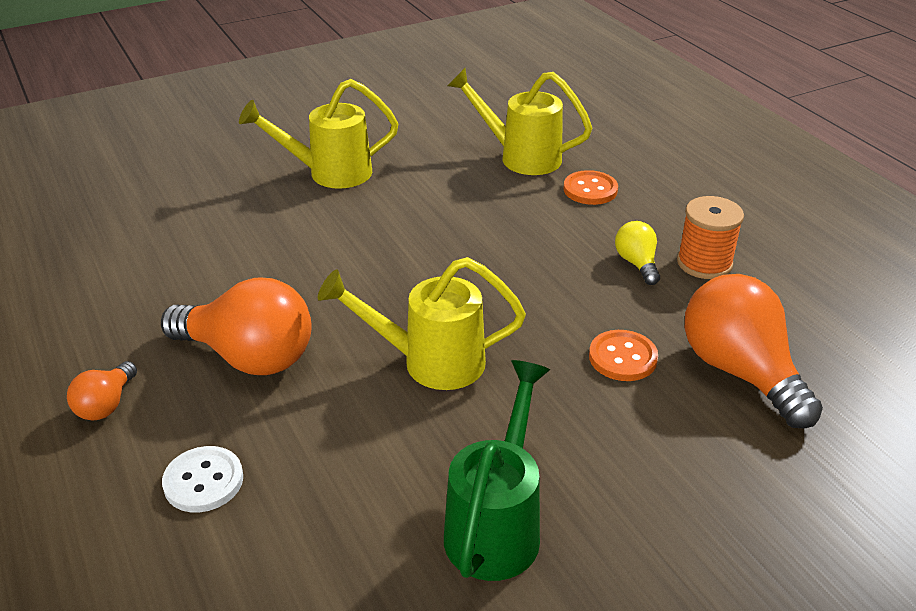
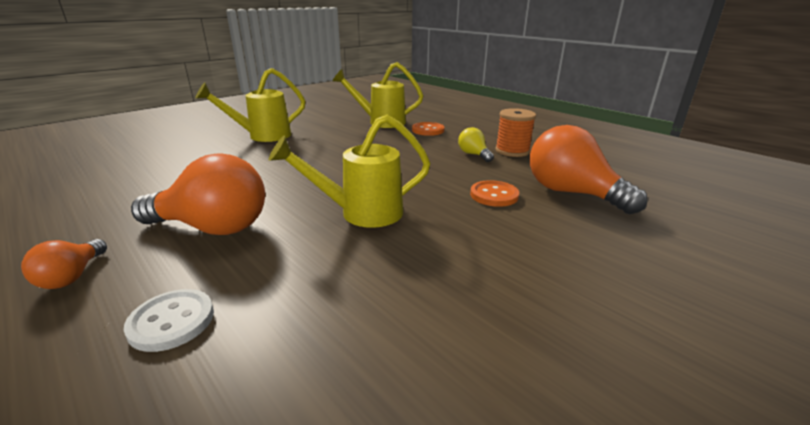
camera: 15 degrees left, 10 degrees down
green watering can [444,360,550,581] -> none

